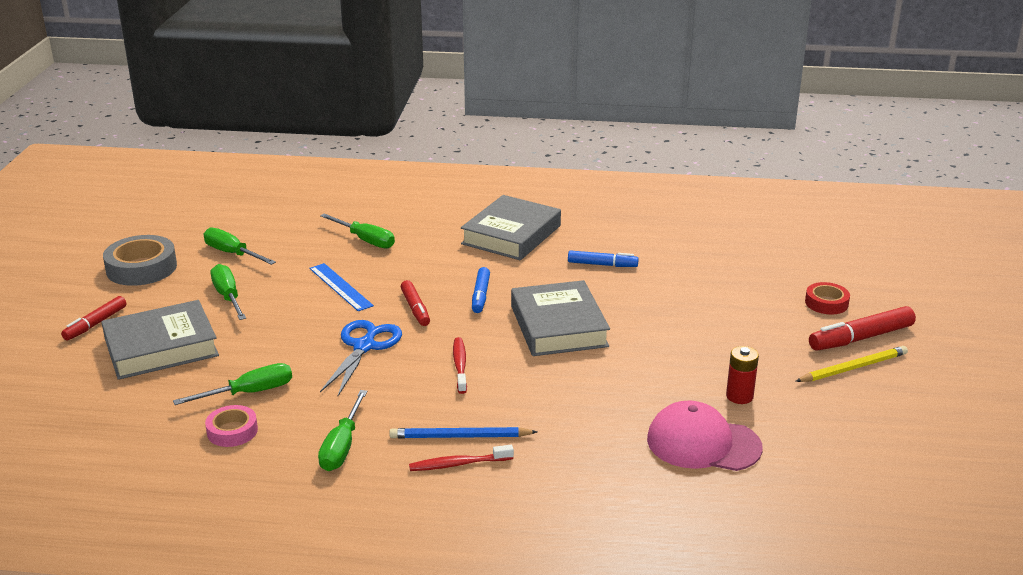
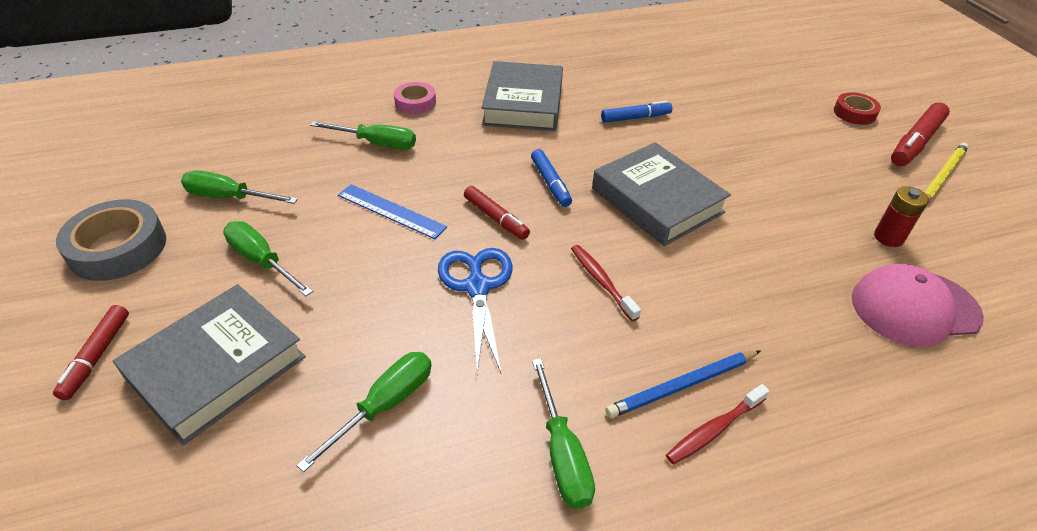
camera: 25 degrees left, 15 degrees up
pink tape [205,405,258,447] -> pink tape moved to [394,82,436,114]

